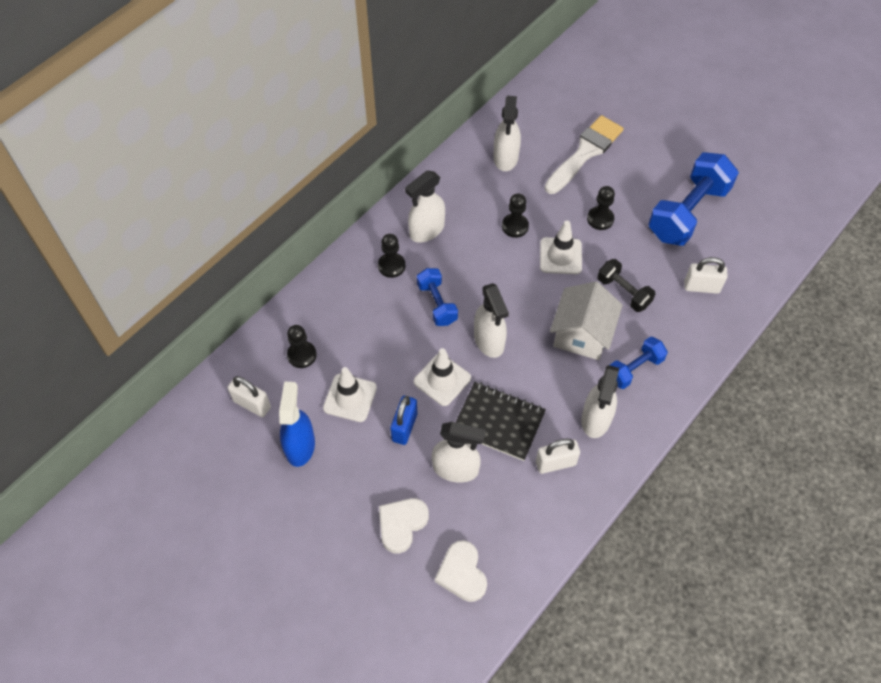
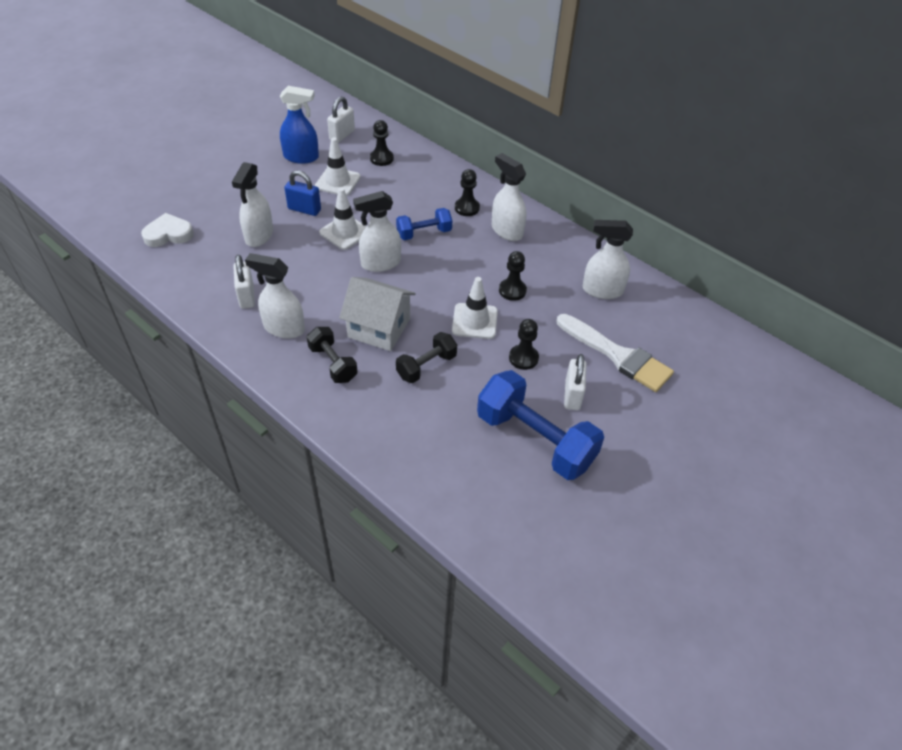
camera: 90 degrees right, 10 degrees down
white heart [379,498,429,554] -> none
black notebook [456,382,546,461] -> none
blue dumbbell [610,336,668,389] -> black dumbbell [307,327,358,383]
white padlock [684,257,728,294] -> white padlock moved to [564,354,587,410]

